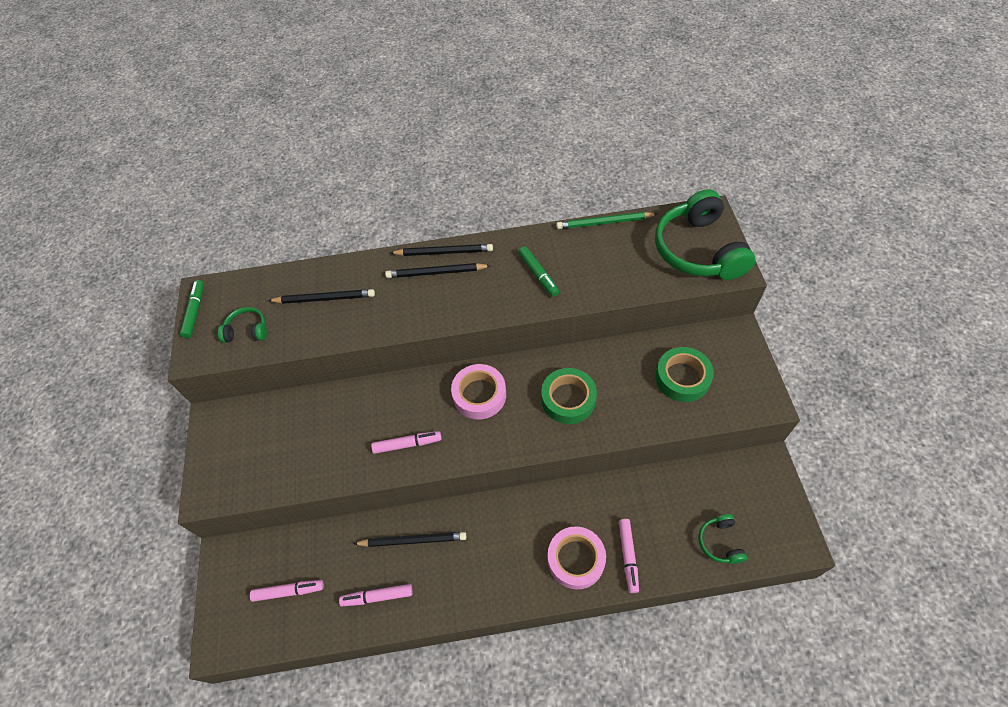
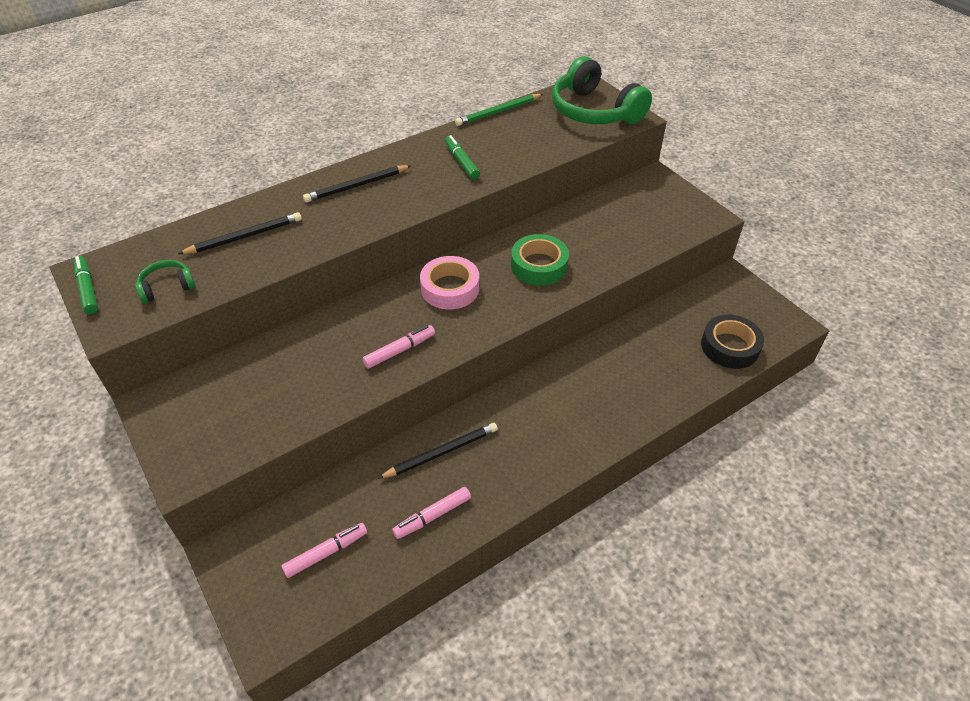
camera: 30 degrees left, 10 degrees down
black pencil [390,244,493,256] -> none
green marker [518,246,559,297] -> green marker turned 150 degrees counterclockwise [445,135,480,180]
pink tape [548,526,606,589] -> none
pink marker [619,519,639,593] -> none
green tape [655,347,714,402] -> none
green headphones [699,514,747,564] -> black tape [701,315,764,369]

